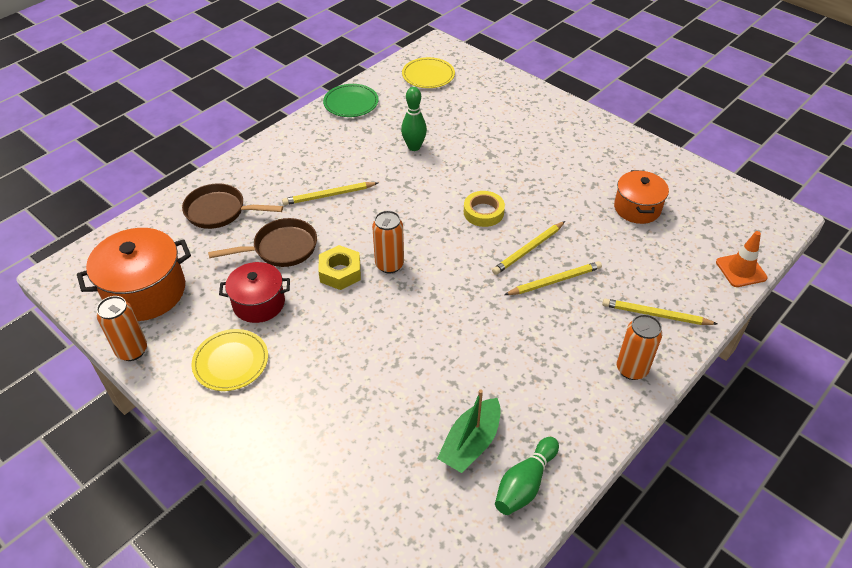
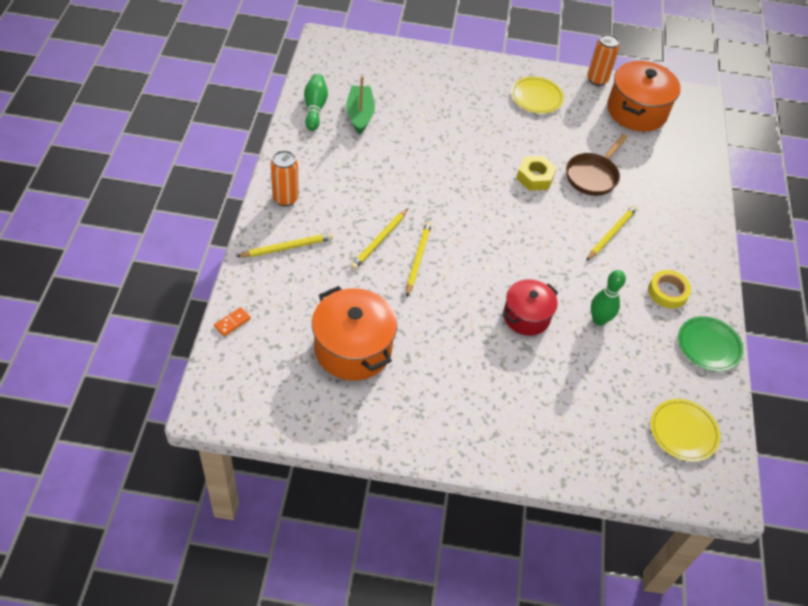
camera: 140 degrees right, 5 degrees up
brown pan [182,183,283,229] -> none
red pot [219,262,290,323] -> red pot moved to [503,279,558,336]
orange can [372,210,404,273] -> none
yellow tape [464,191,505,227] -> yellow tape moved to [648,270,691,308]
orange pot [614,170,669,224] -> orange pot [312,286,397,381], size x1.55
orange traffic cone [716,231,767,287] -> orange domino [214,307,251,336]

